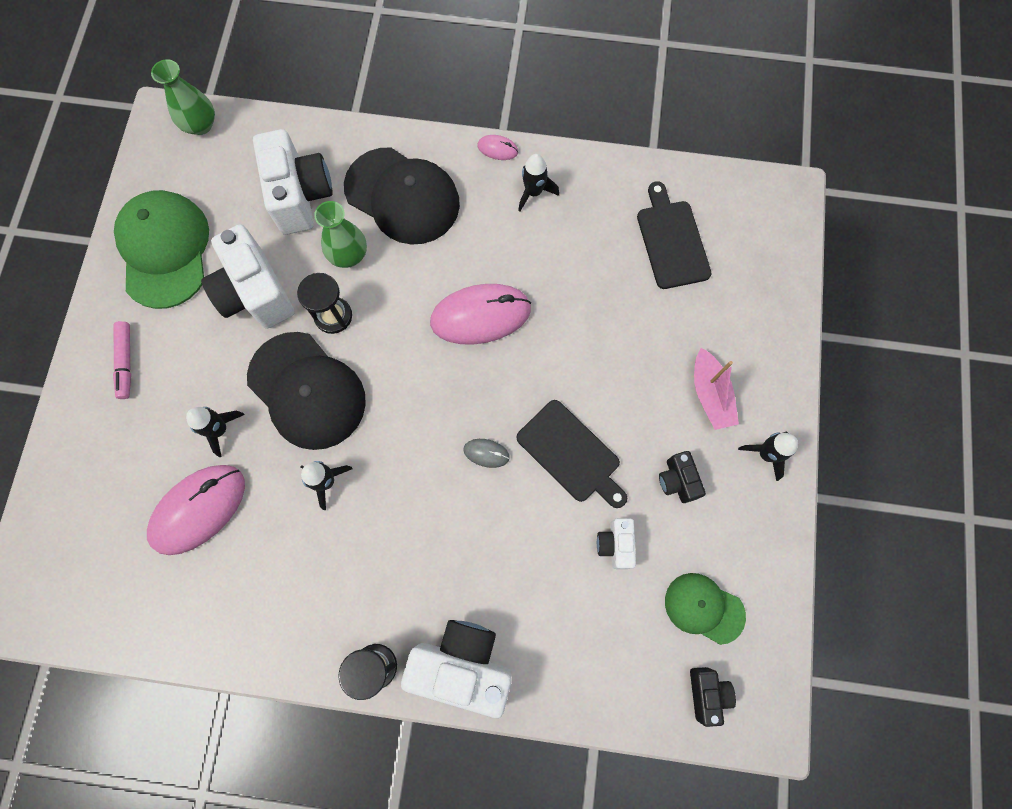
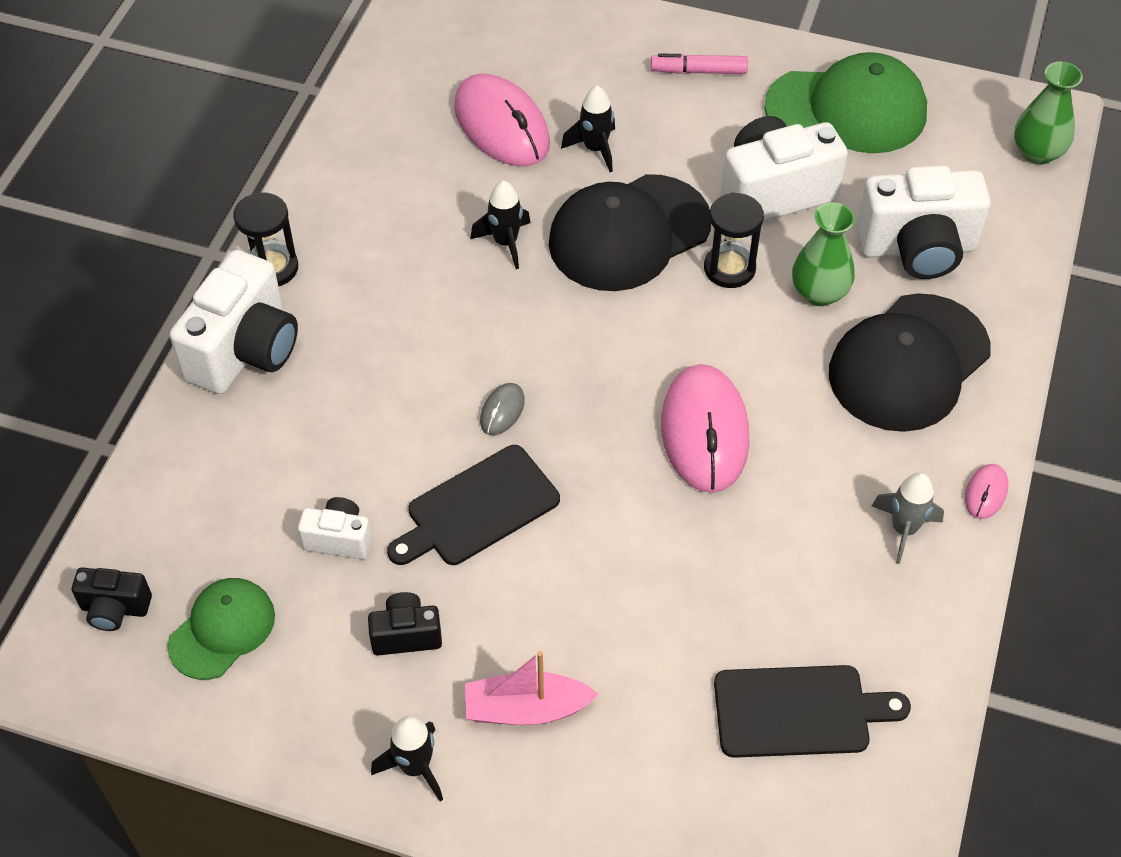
camera: 100 degrees right, 20 degrees down
black rocket [518,154,559,211] -> grey rocket [872,472,944,564]

